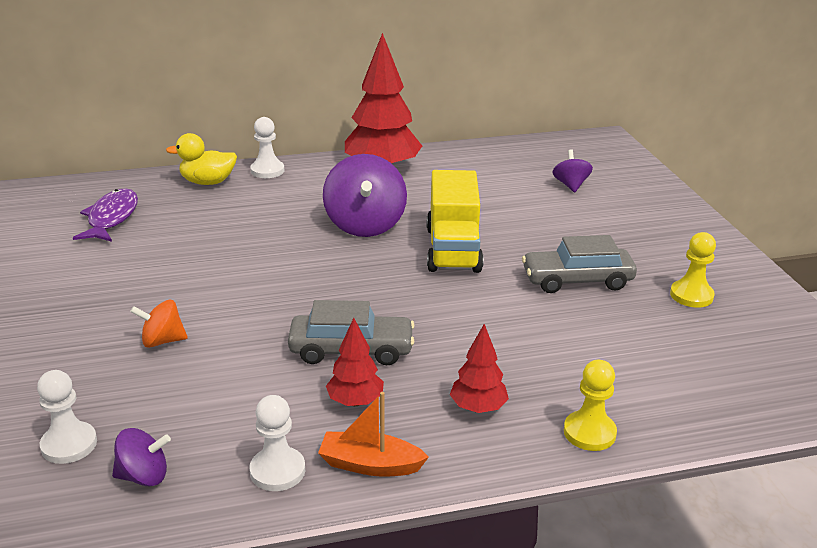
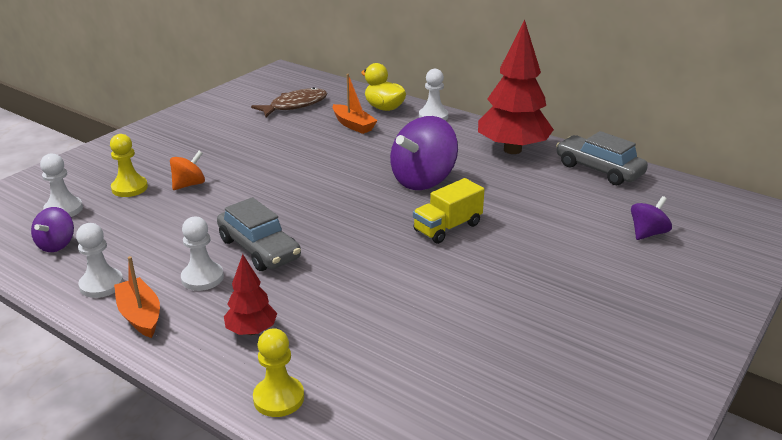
camera: 50 degrees right, 0 degrees up
purple fish [73,188,138,242] -> brown fish [251,87,328,117]
purple spinning top [112,428,171,486] -> purple spinning top turned 60 degrees clockwise [31,207,74,252]
orange spinning top [130,300,188,348] -> orange spinning top turned 90 degrees clockwise [170,151,205,190]
red tree [326,318,384,406] -> white pawn [181,217,224,291]
yellow truck [427,170,484,273] -> yellow truck [413,178,485,244], size x0.65
grey car [522,235,637,293] -> grey car moved to [556,131,648,185]
yellow pawn [670,232,716,308] -> yellow pawn moved to [110,134,148,197]
none -> orange boat [332,74,378,134]

